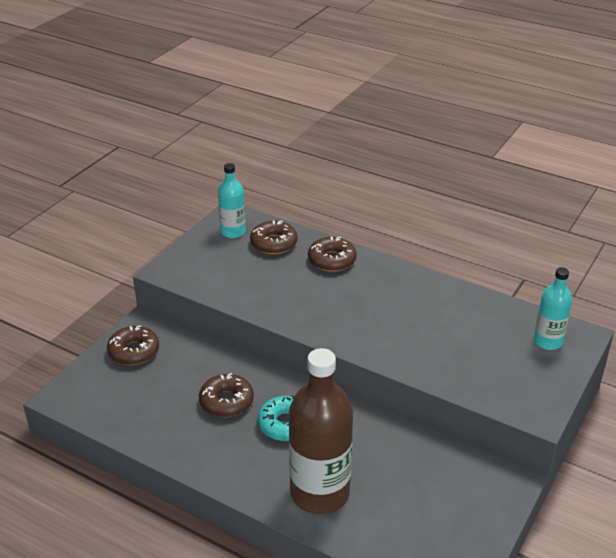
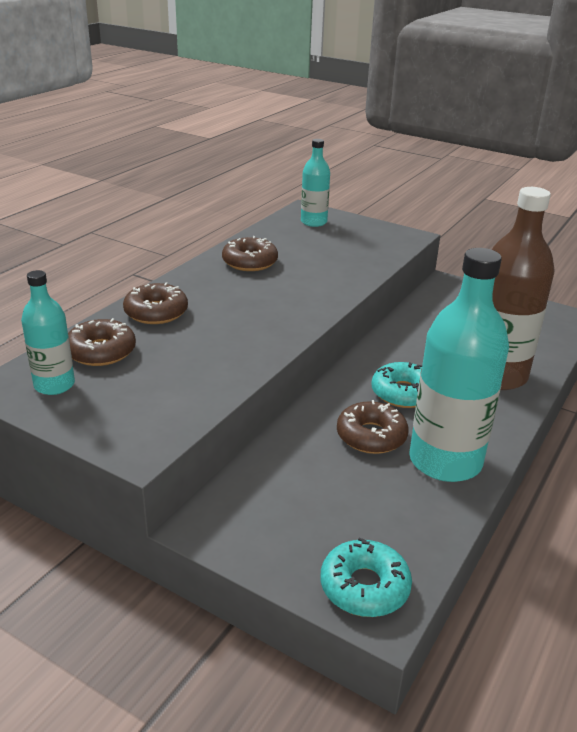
camera: 90 degrees left, 5 degrees down
brown donut [107,325,159,365] -> brown donut moved to [222,236,278,271]
none -> turquoise donut [321,538,412,617]
none -> turquoise bottle [409,248,509,482]

